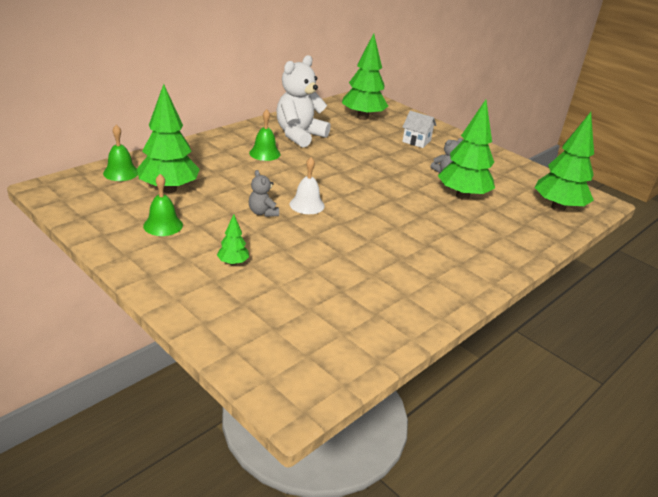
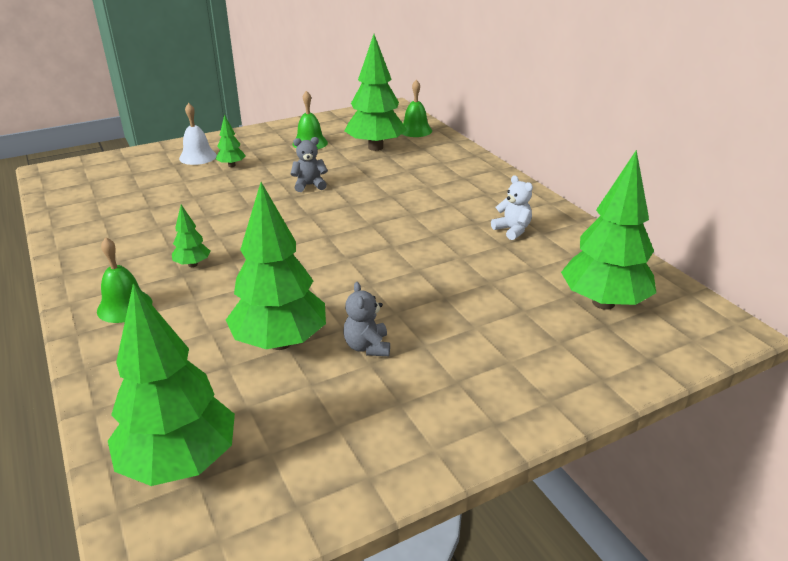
camera: 110 degrees right, 0 degrees up
green bell [249,109,280,161] -> green bell moved to [97,237,152,323]
white teddy bear [276,55,331,147] -> white teddy bear [491,175,533,240], size x0.47
white bell [290,157,325,214] -> white bell moved to [179,103,217,165]
white house [402,111,436,148] -> none
none -> green tree [172,205,210,267]

